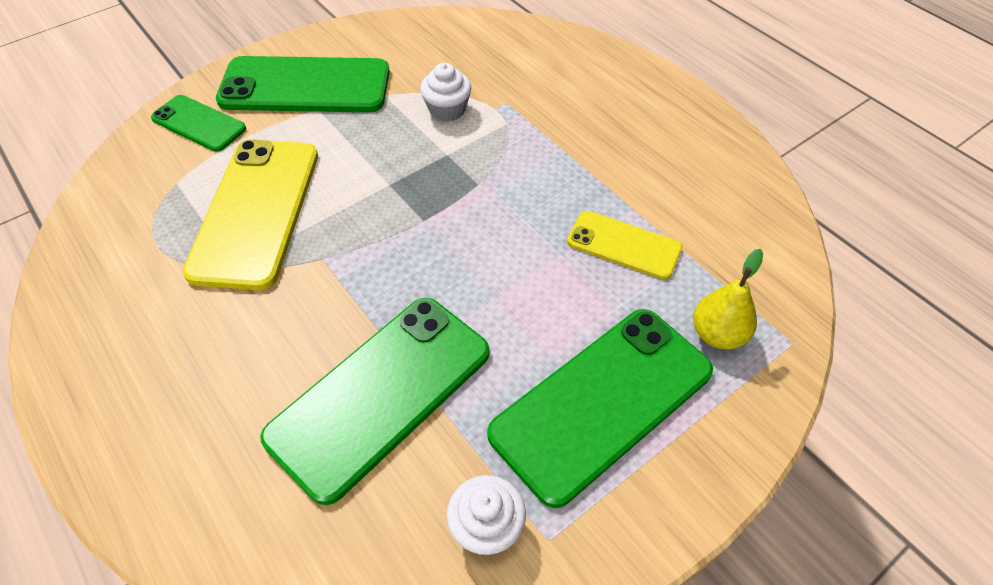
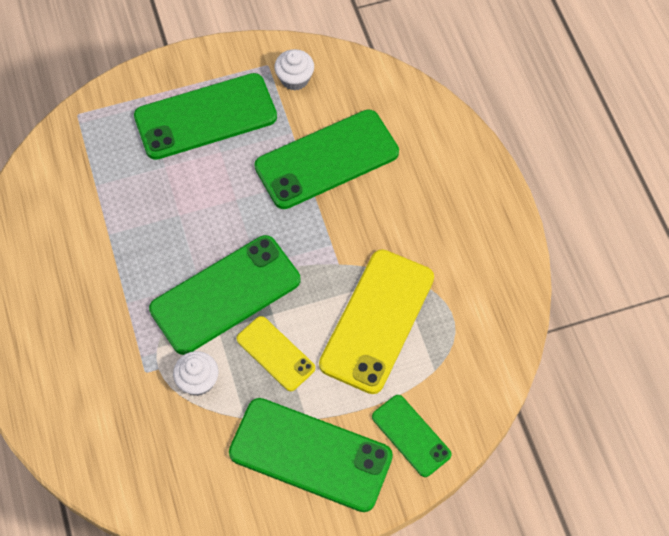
camera: 160 degrees left, 10 degrees up
yellow phone [567,211,682,280] -> yellow phone moved to [237,316,315,391]
yellow pear [693,249,763,349] -> none
none -> green phone [149,235,300,355]

